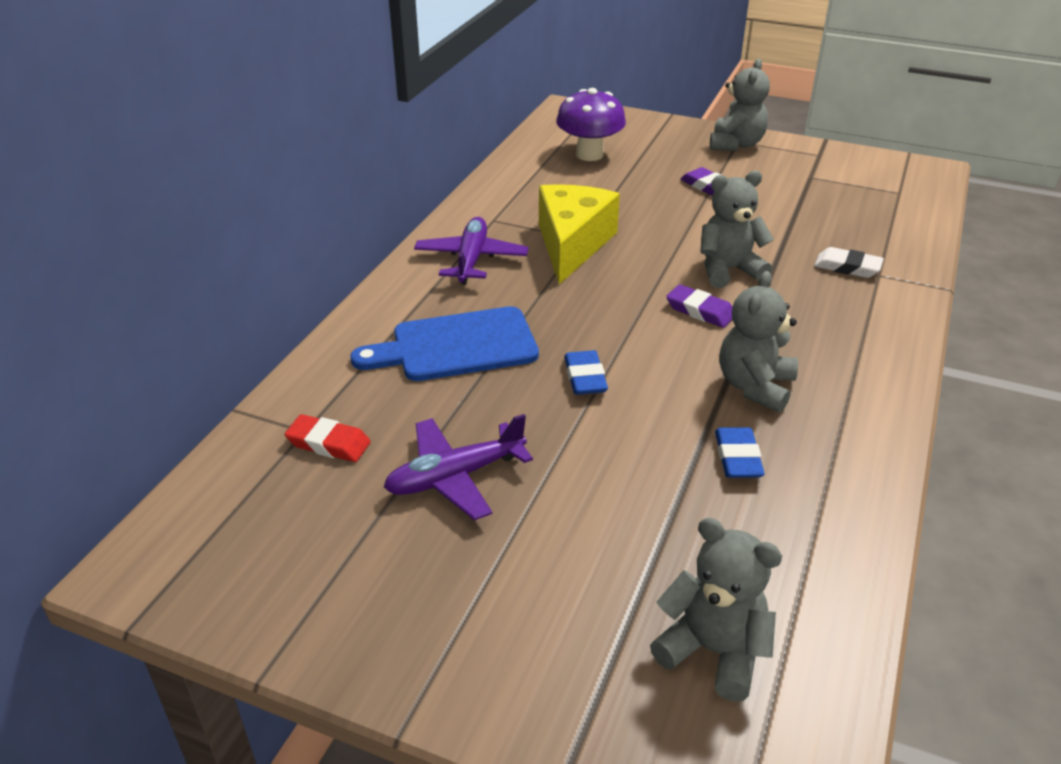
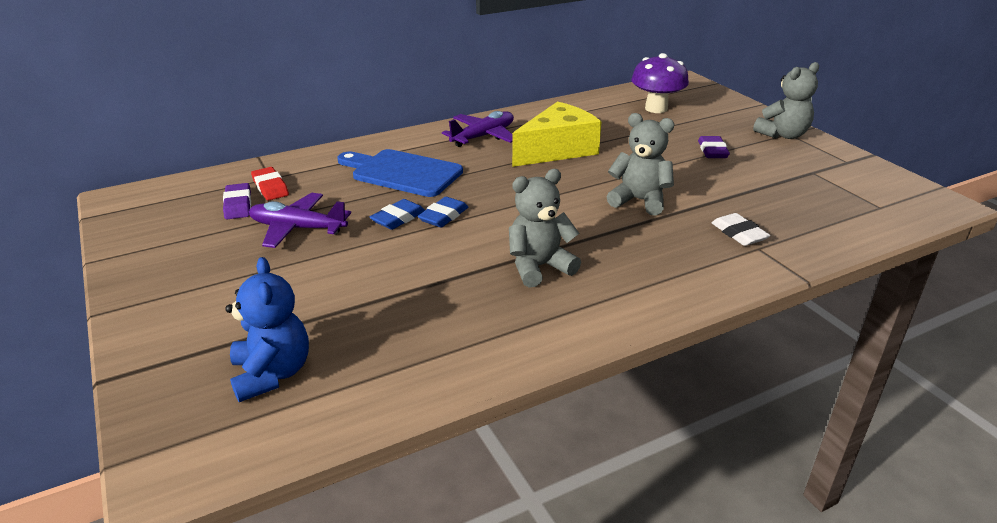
camera: 40 degrees right, 5 degrees down
grey teddy bear [650,518,782,702] -> blue teddy bear [225,257,309,402]
purple eraser [666,284,732,328] -> purple eraser moved to [223,183,251,219]
blue eraser [715,427,765,478] -> blue eraser moved to [370,199,425,230]

